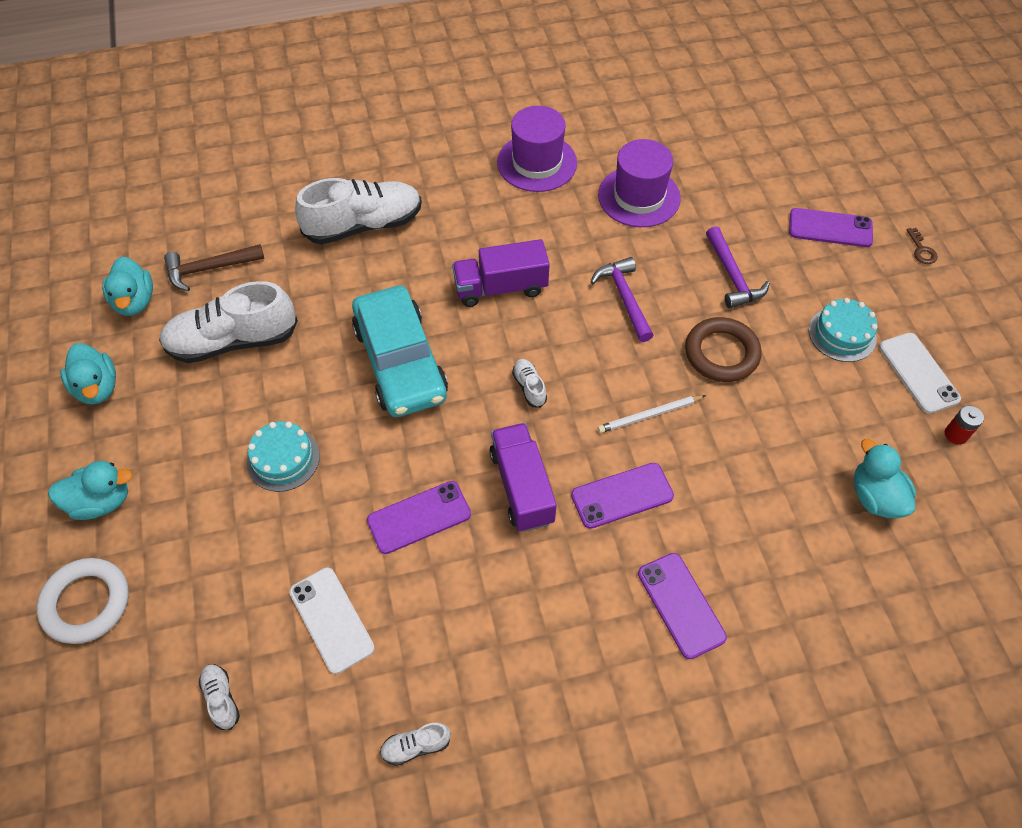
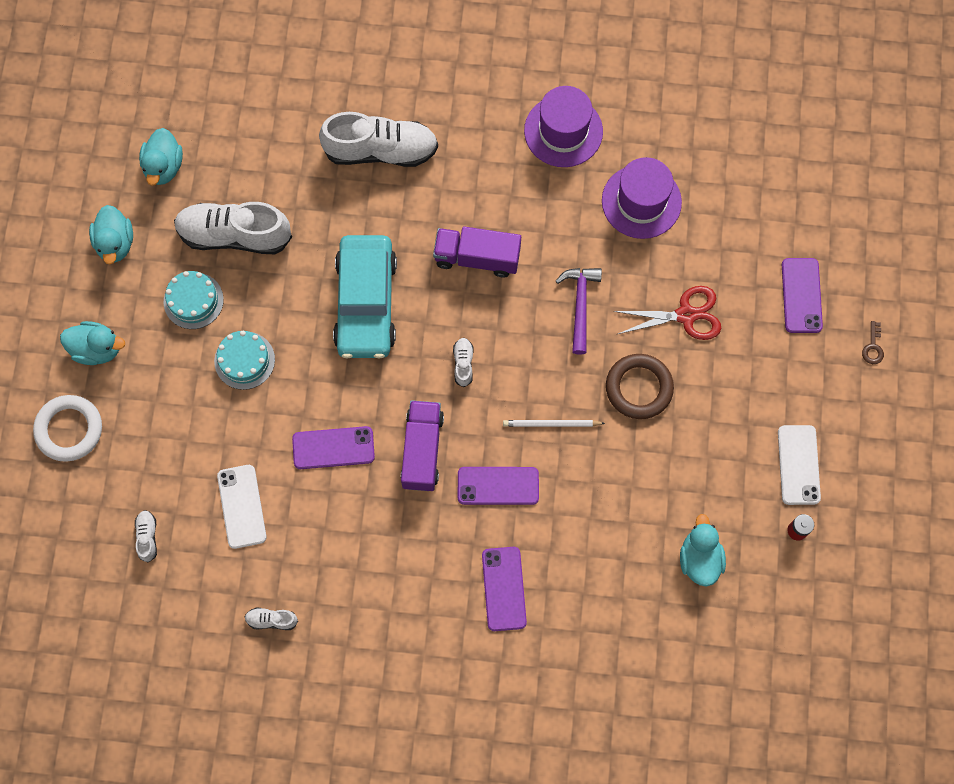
camera: 20 degrees right, 15 degrees up
brown hammer [164,244,264,291] -> none
purple hammer [706,226,770,309] -> red scissors [613,286,721,340]
purple phone [789,208,873,247] -> purple phone turned 60 degrees clockwise [782,258,823,333]
turquoise cake [809,298,878,362] -> turquoise cake moved to [164,271,224,329]

